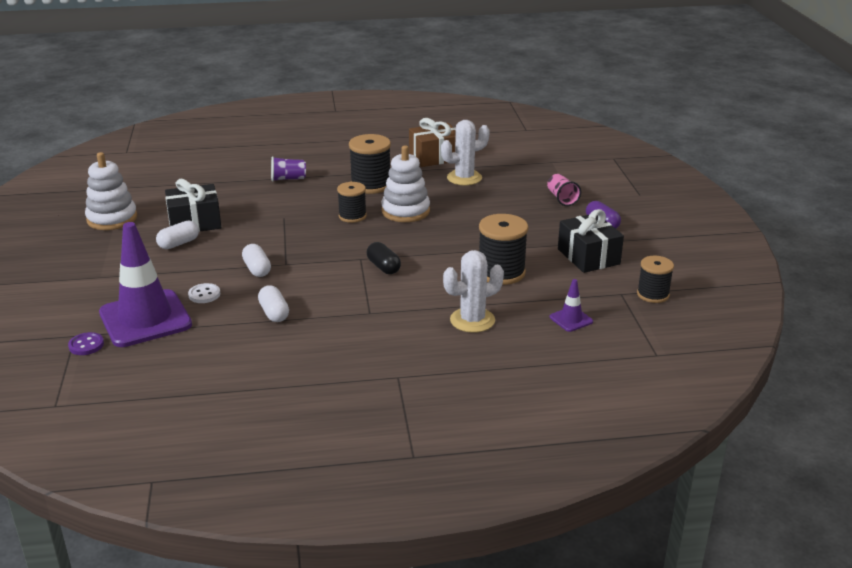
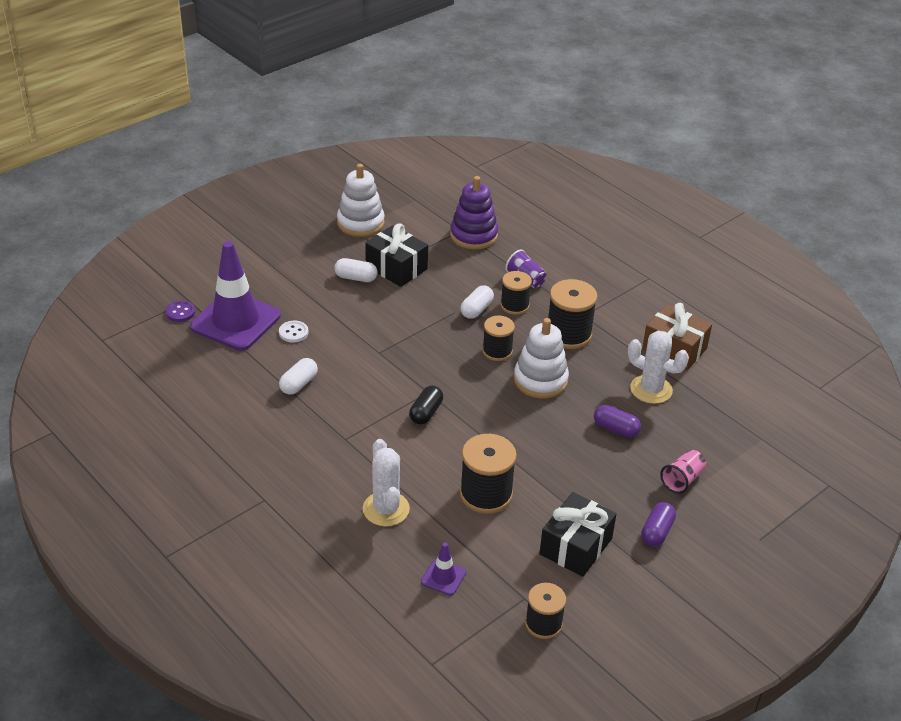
camera: 55 degrees right, 10 degrees up
white capsule [242,244,271,277] -> white capsule moved to [460,285,494,319]
white cactus [443,250,504,333] -> white cactus turned 45 degrees clockwise [363,439,410,526]
none -> purple stacking toy [450,176,498,250]
none -> black spool [500,271,532,315]
none -> purple capsule [594,405,641,438]

